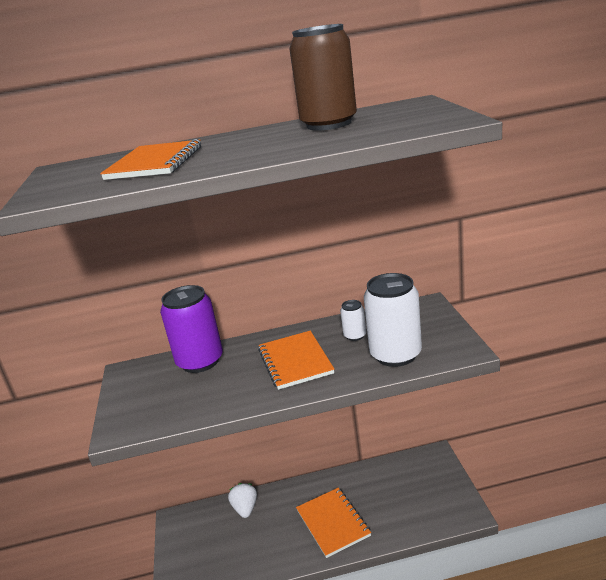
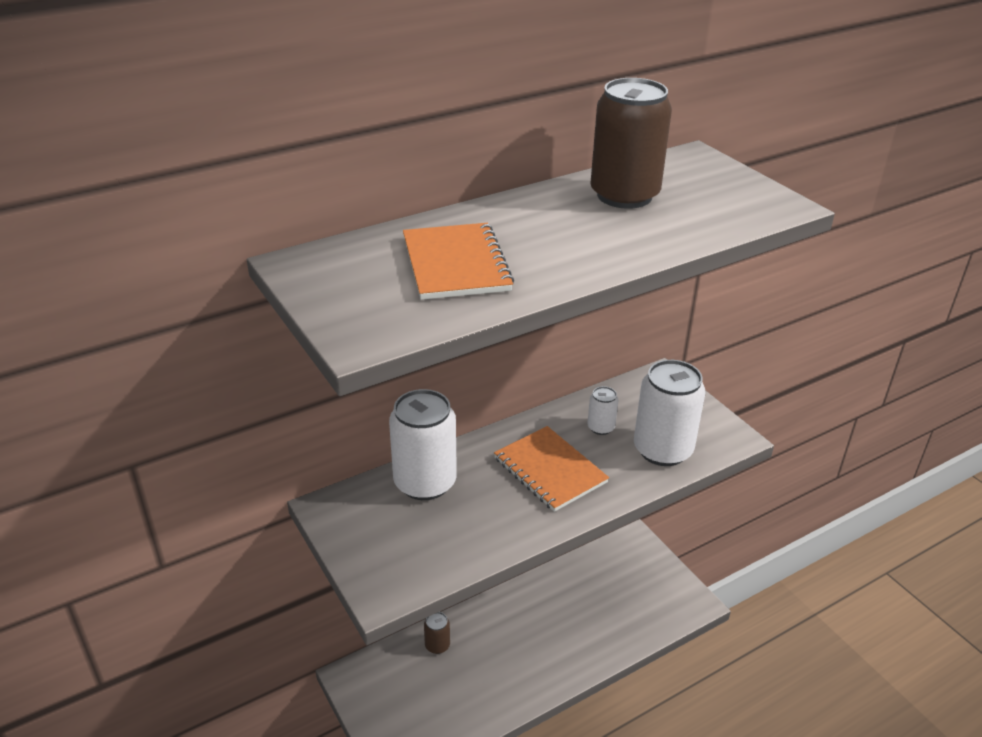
camera: 25 degrees left, 10 degrees up
purple can [160,285,223,373] -> white can [389,389,457,500]
white strawberry [228,483,257,518] -> brown can [424,612,450,654]
orange notebook [296,488,371,558] -> none

